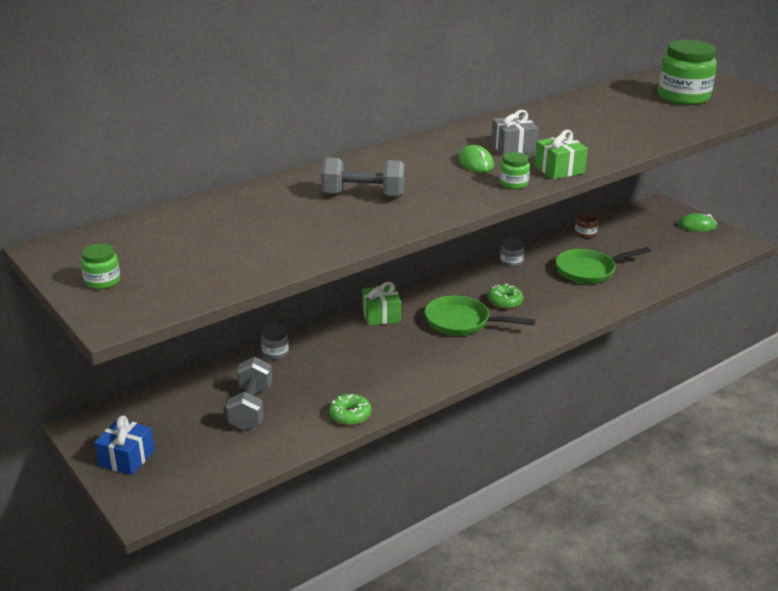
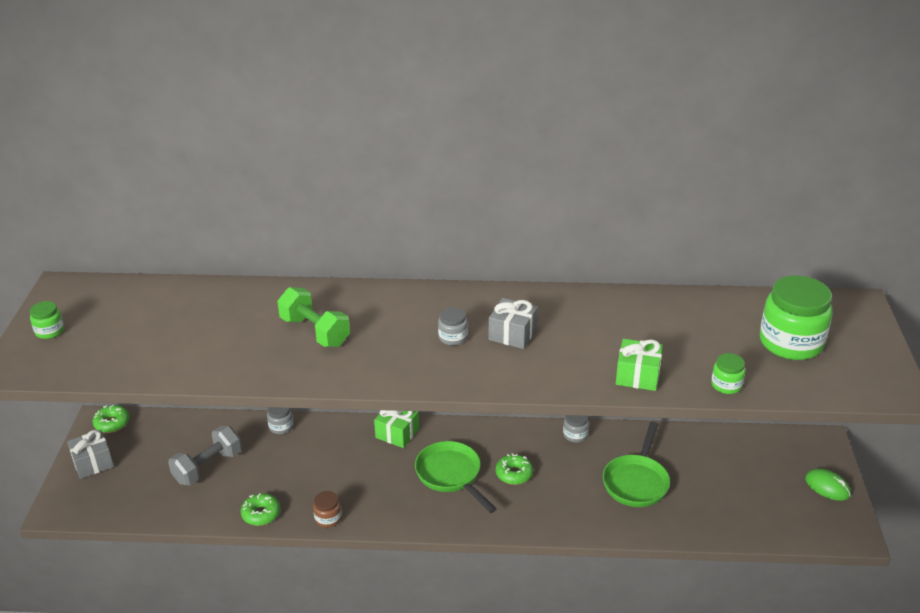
camera: 40 degrees right, 5 degrees up
blue gift [94,416,155,475] -> grey gift [67,430,114,479]
grey dumbbell [321,158,405,197] -> green dumbbell [277,287,350,347]
green mouse [459,145,494,173] -> grey jar [438,307,468,346]
green jar [499,152,530,189] -> green jar moved to [711,353,745,394]
green gift [534,130,588,179] -> green gift moved to [616,339,663,391]
green pan [556,247,651,284] -> green pan turned 90 degrees counterclockwise [603,422,670,507]
brown jar [575,210,598,238] -> brown jar moved to [313,491,342,528]
none -> green donut [93,405,130,433]

